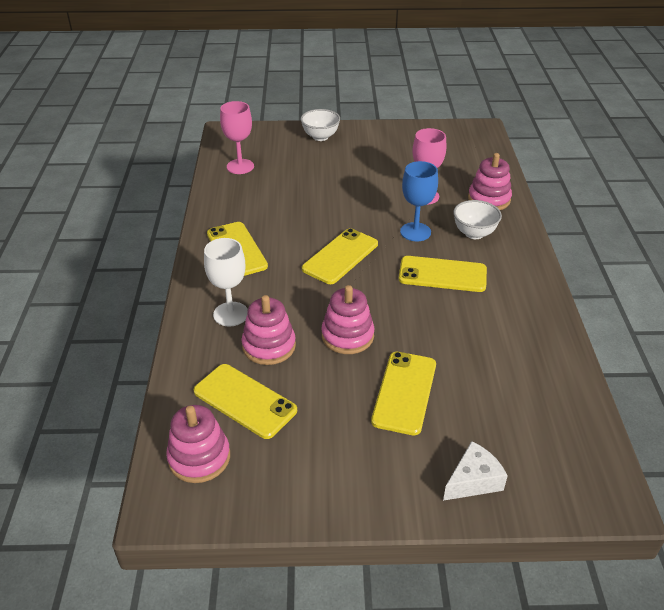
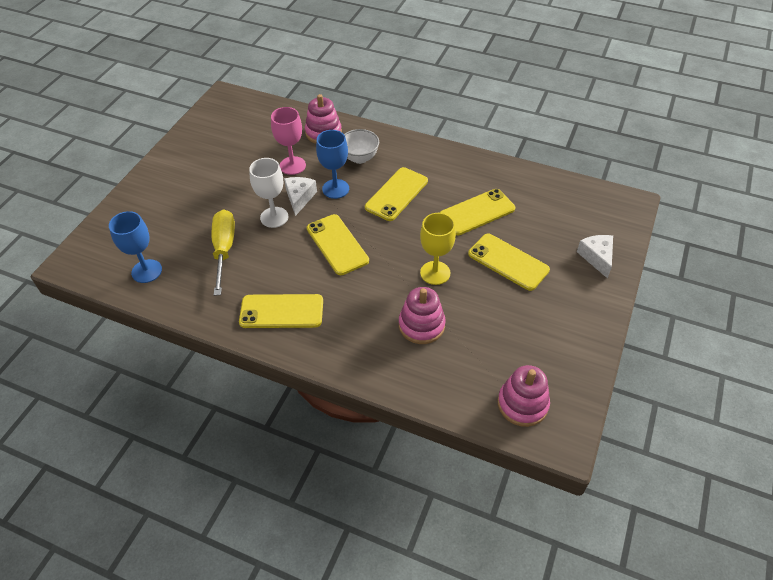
camera: 65 degrees left, 10 degrees up
yellow phone [193,364,297,439] -> yellow phone moved to [440,189,515,235]
white goblet [204,238,248,326] -> white goblet moved to [249,158,288,228]
pink goblet [220,101,254,174] -> blue goblet [109,211,162,283]
white bowl [301,109,340,141] -> none
pink stacking toy [321,285,374,354] -> yellow goblet [420,213,456,285]
none -> yellow screwdriver [212,209,235,296]
none -> white cheese [284,177,317,216]

